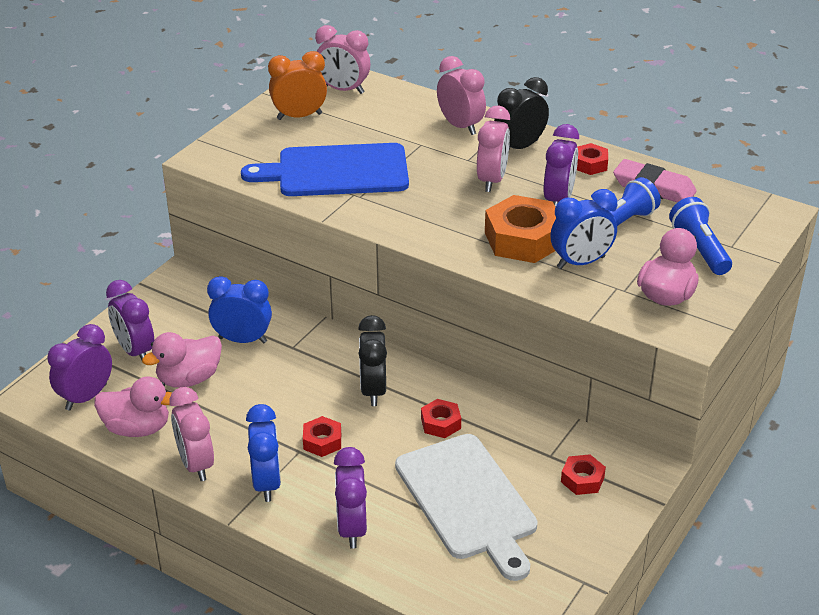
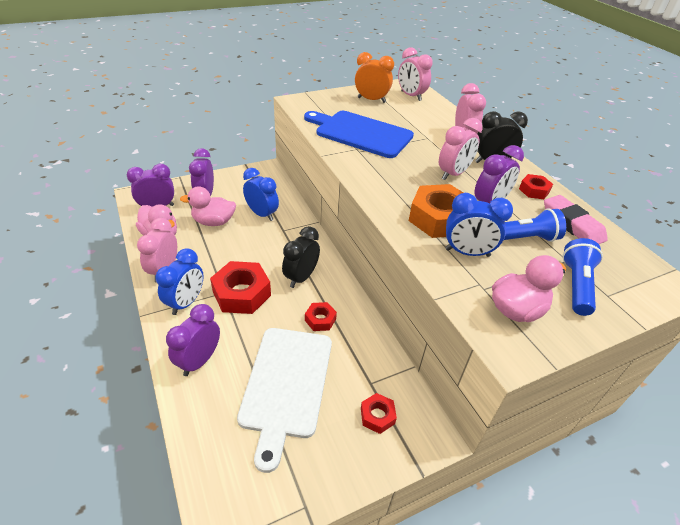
camera: 30 degrees right, 5 degrees up
red nut [303,416,341,457] -> red nut [210,261,271,314], size x1.93

